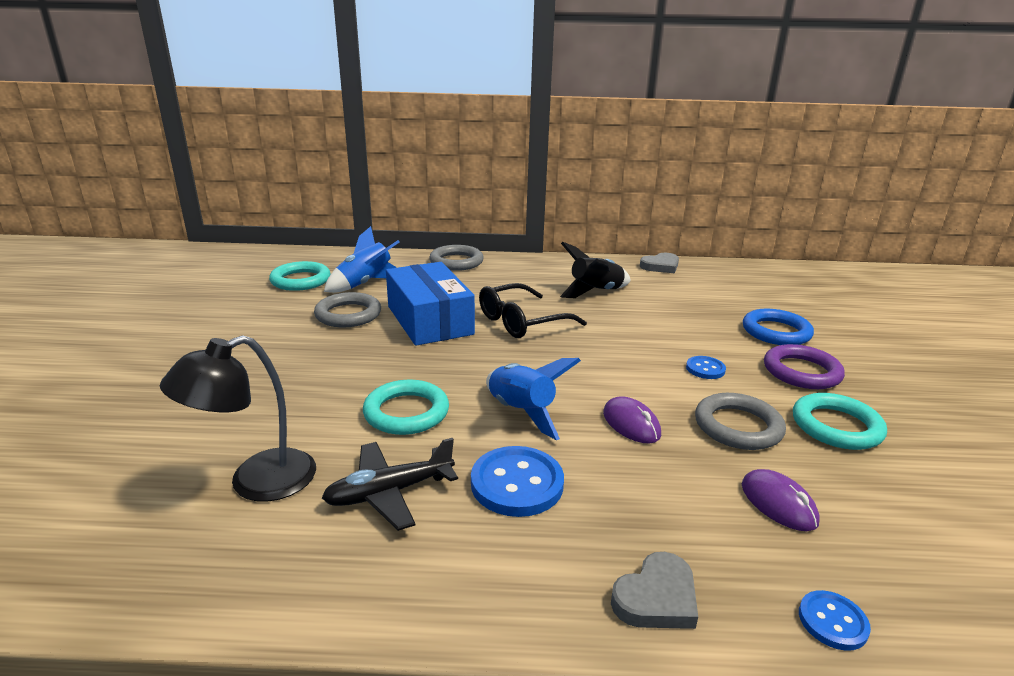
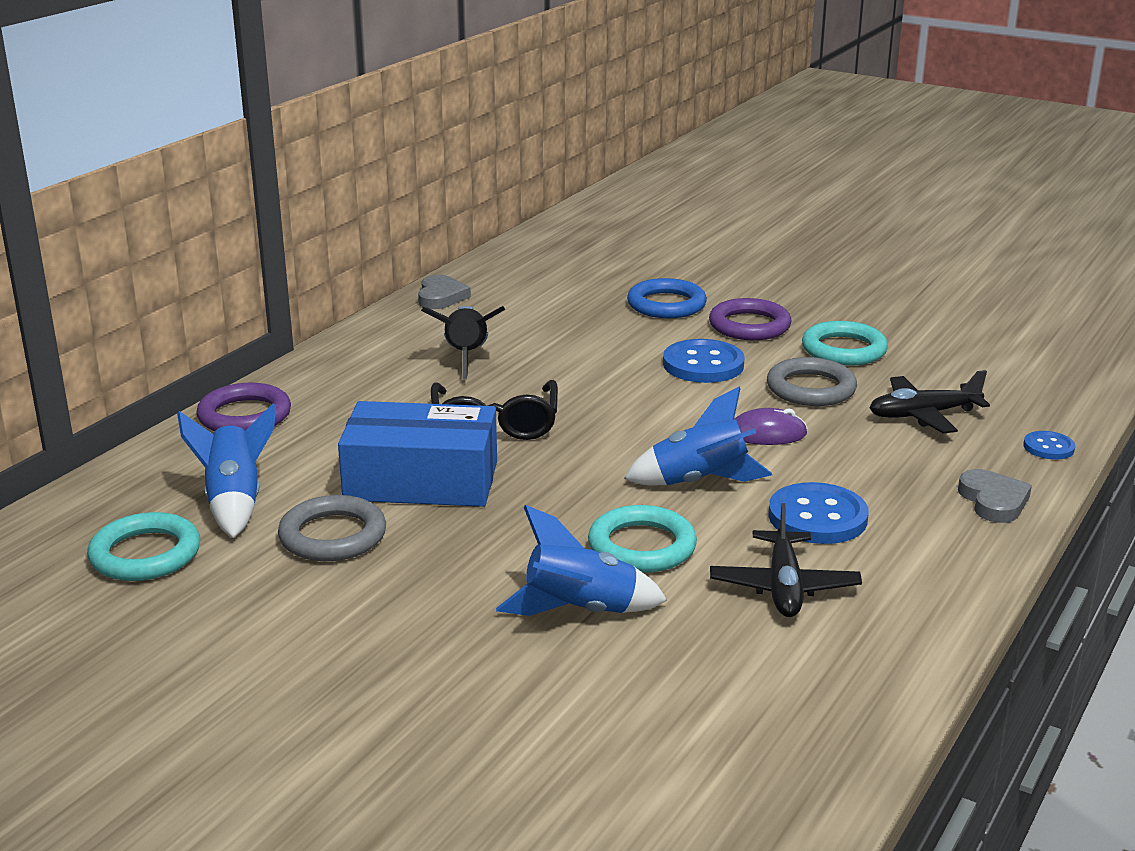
camera: 60 degrees left, 0 degrees up
black lamp [160,335,316,502] -> none
grey ring [429,245,484,271] -> purple ring [196,383,291,431]
blue button [686,356,726,379] -> blue button [663,339,745,383], size x1.84
purple mouse [742,469,820,531] -> black plane [870,370,990,434]
none -> blue rocket [496,505,667,616]

